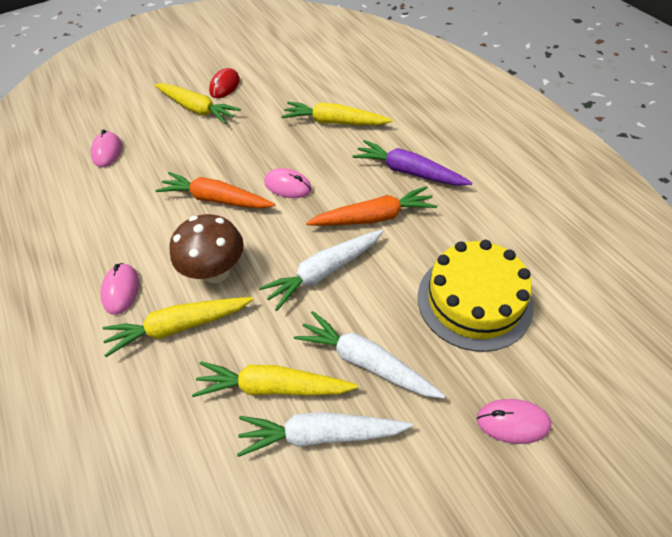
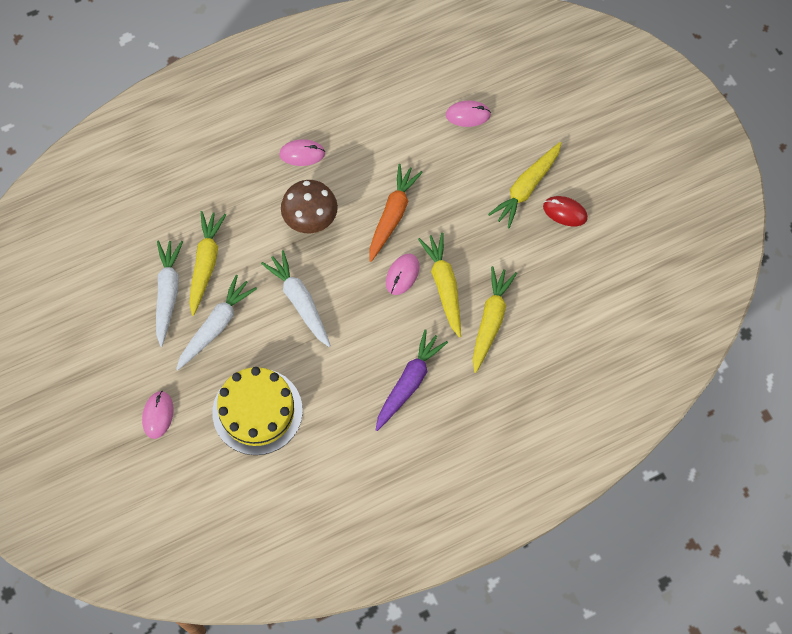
camera: 90 degrees right, 15 degrees up
yellow carrot [103,297,253,357] -> yellow carrot moved to [418,233,461,338]
orange carrot [306,186,437,226] -> none

